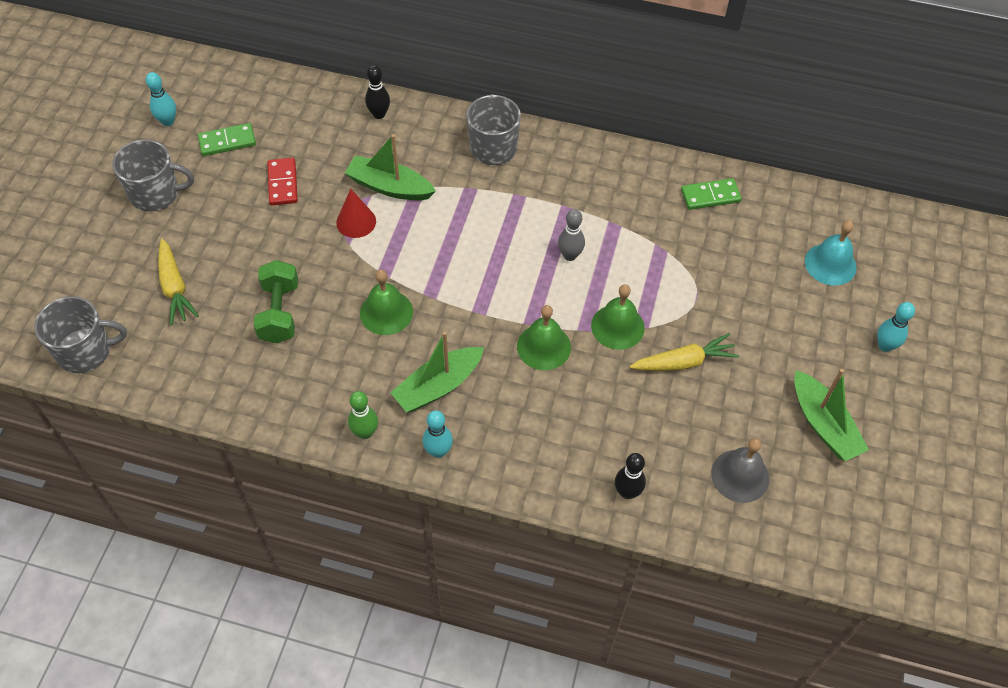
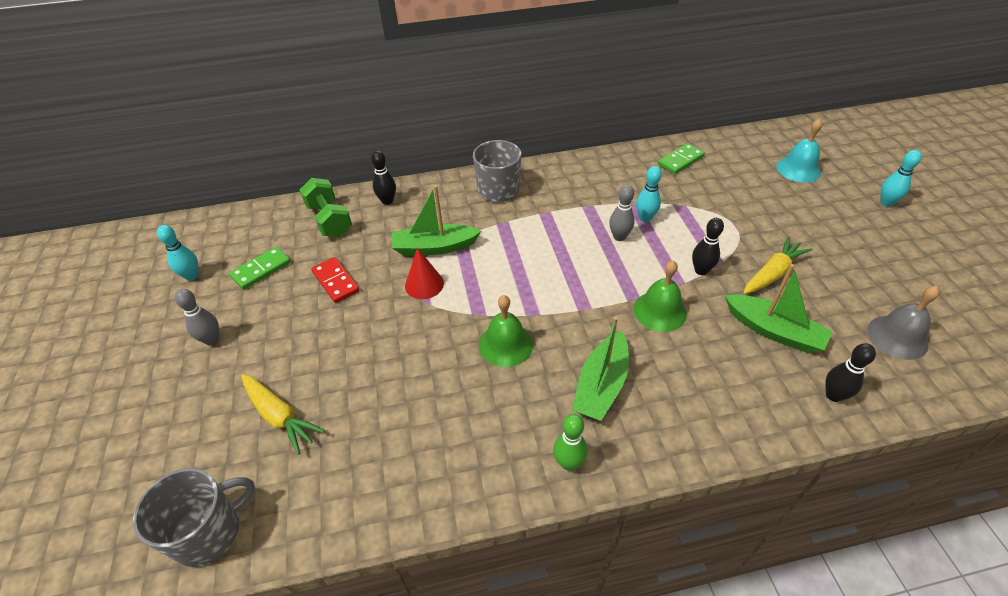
camera: 25 degrees left, 10 degrees down
grey mug [112,139,194,212] -> grey bowling pin [174,289,219,345]
green dumbbell [254,260,298,344] -> green dumbbell moved to [300,178,352,237]
turquoise bowling pin [422,410,453,458] -> turquoise bowling pin moved to [636,166,662,222]
green bell [591,284,645,350] -> black bowling pin [692,218,724,275]
green boat [794,369,869,461] -> green boat moved to [725,264,833,353]

